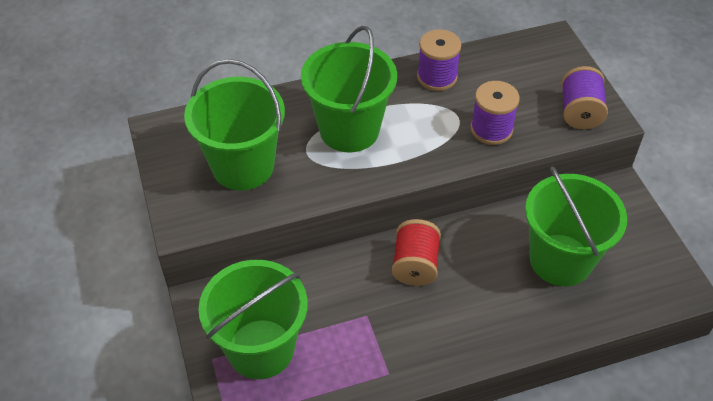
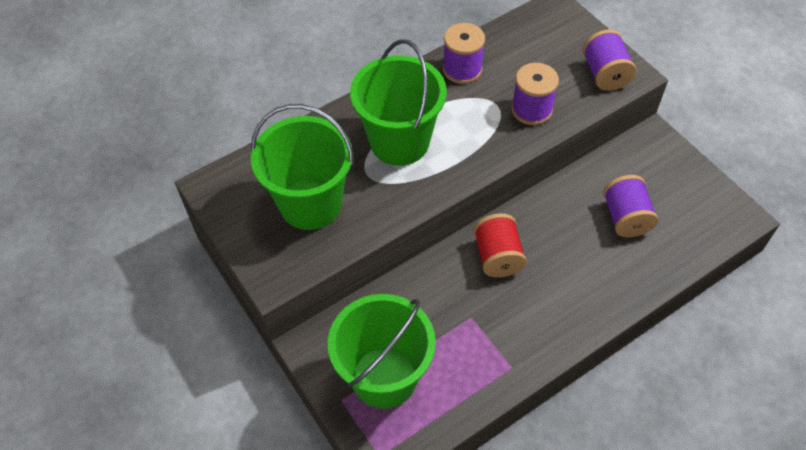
camera: 15 degrees left, 5 degrees up
green bucket [525,166,627,286] -> purple spool [603,175,658,237]

